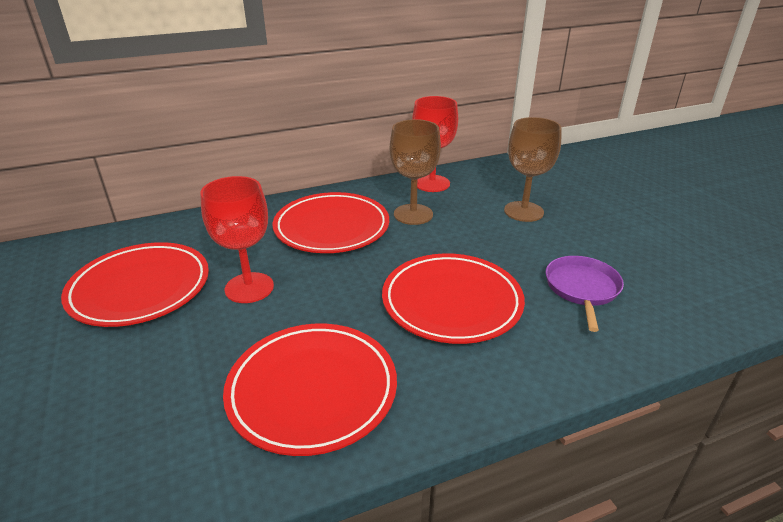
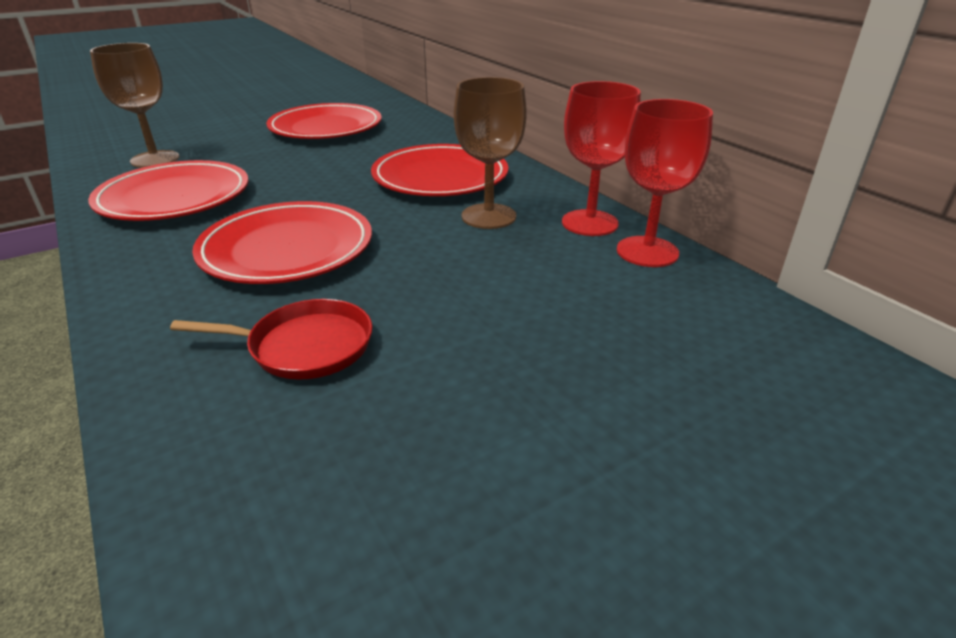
camera: 80 degrees right, 0 degrees up
red goblet [200,176,274,303] -> red goblet moved to [617,99,713,267]
brown goblet [504,117,562,222] -> brown goblet moved to [90,43,179,168]
purple pan [545,256,624,332] -> red pan [170,299,372,380]

